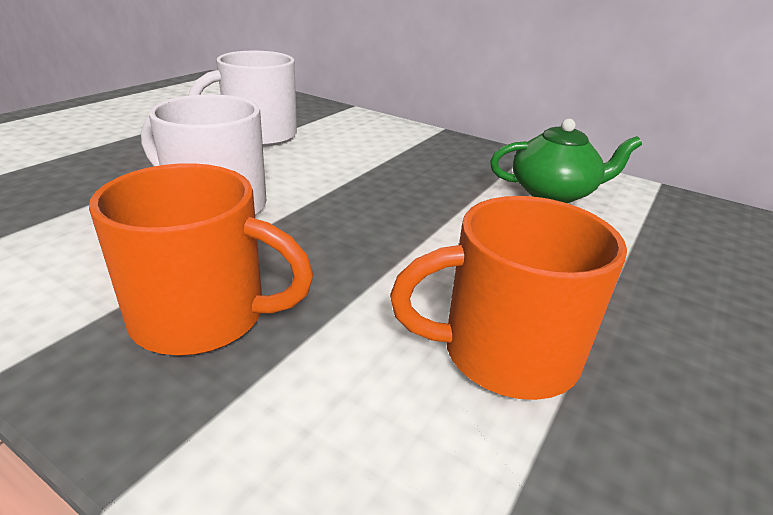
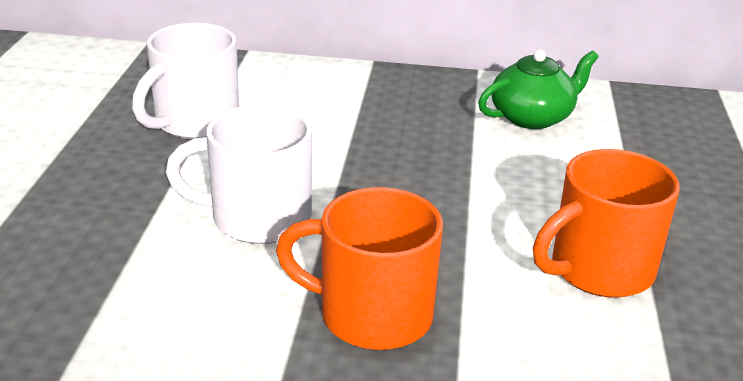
camera: 25 degrees left, 0 degrees up
orange mug [89,163,313,356] -> orange mug turned 150 degrees counterclockwise [276,187,443,350]

